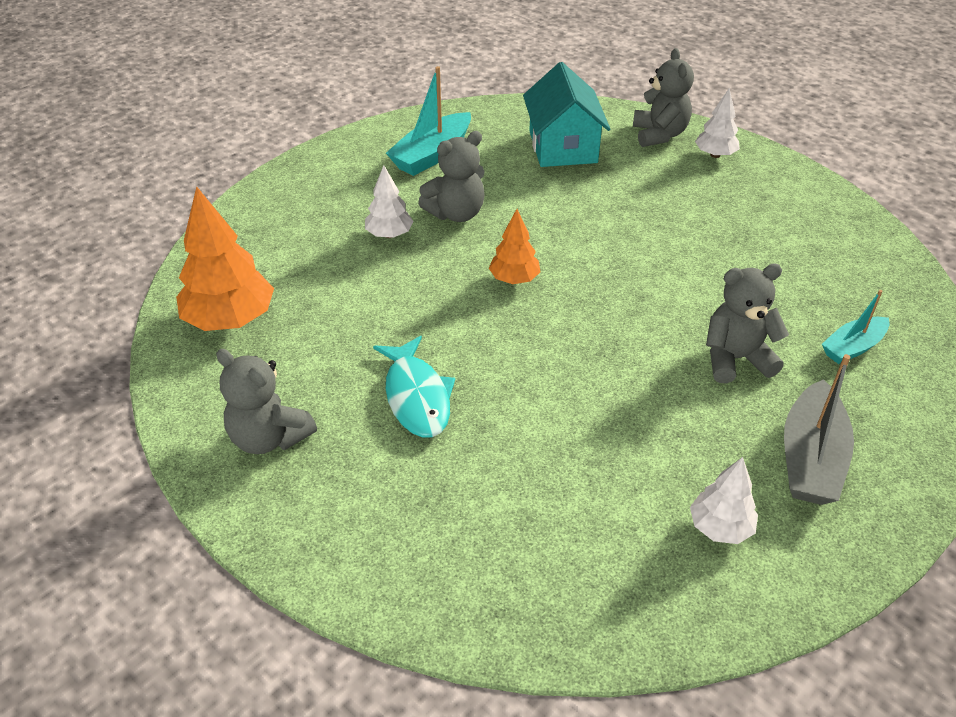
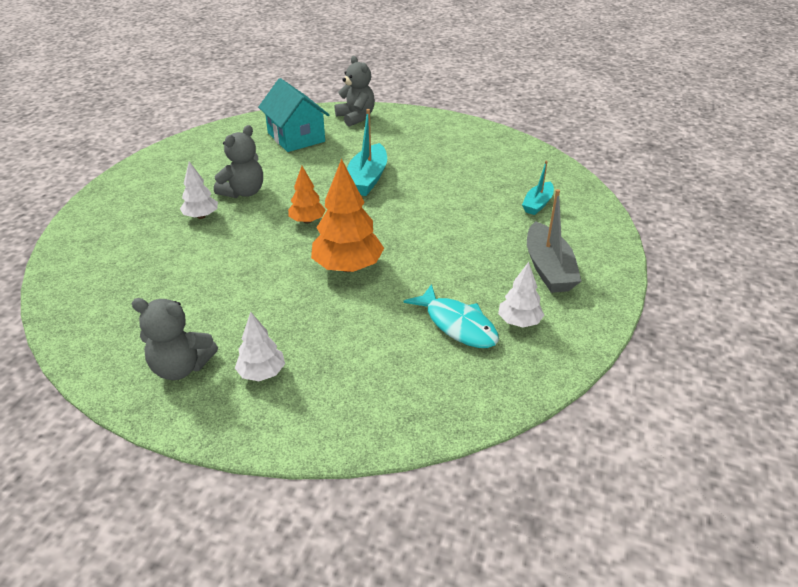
camera: 25 degrees left, 5 degrees down
orange tree [176,186,274,331] -> orange tree moved to [311,159,384,272]
turquoise fish [373,336,455,438] -> turquoise fish moved to [403,284,499,348]
turquoise boat [386,66,471,176] -> turquoise boat moved to [347,109,387,196]
white tree [695,88,740,158] -> white tree moved to [235,312,285,381]
grey teddy bear [706,264,789,383] -> none

